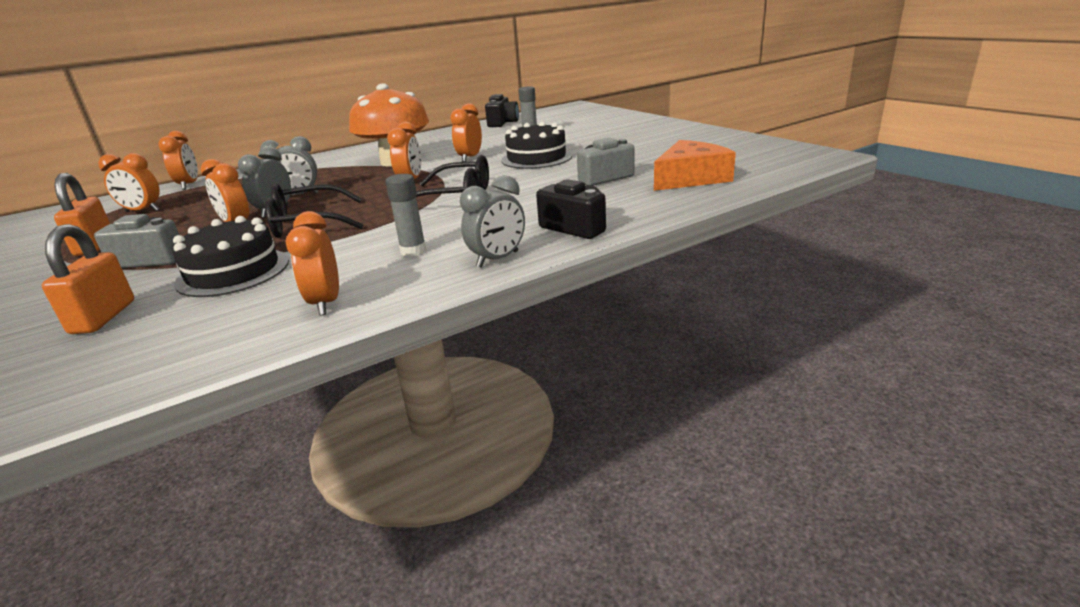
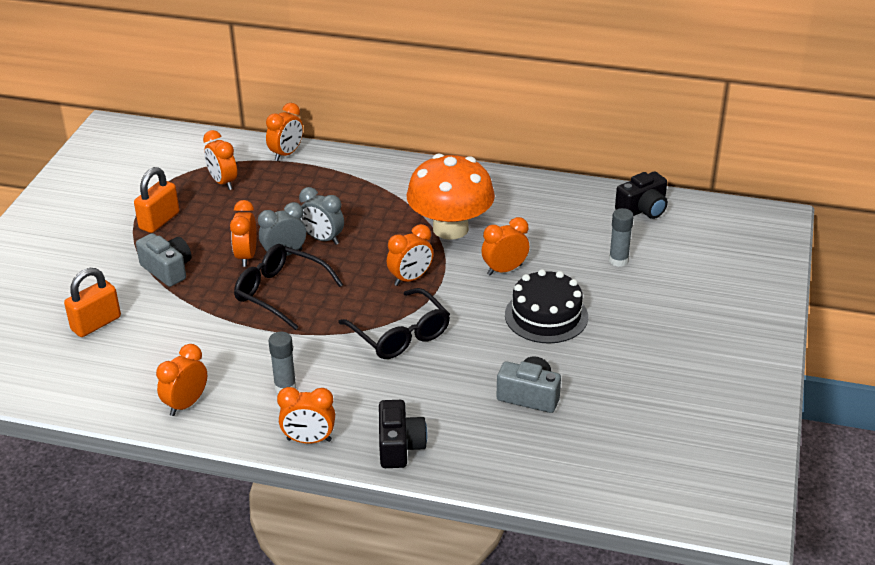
camera: 45 degrees right, 10 degrees up
black cake [172,216,289,297] -> none
grey clock [460,175,525,267] -> orange clock [277,387,335,444]
orange cheese [654,140,736,191] -> none

